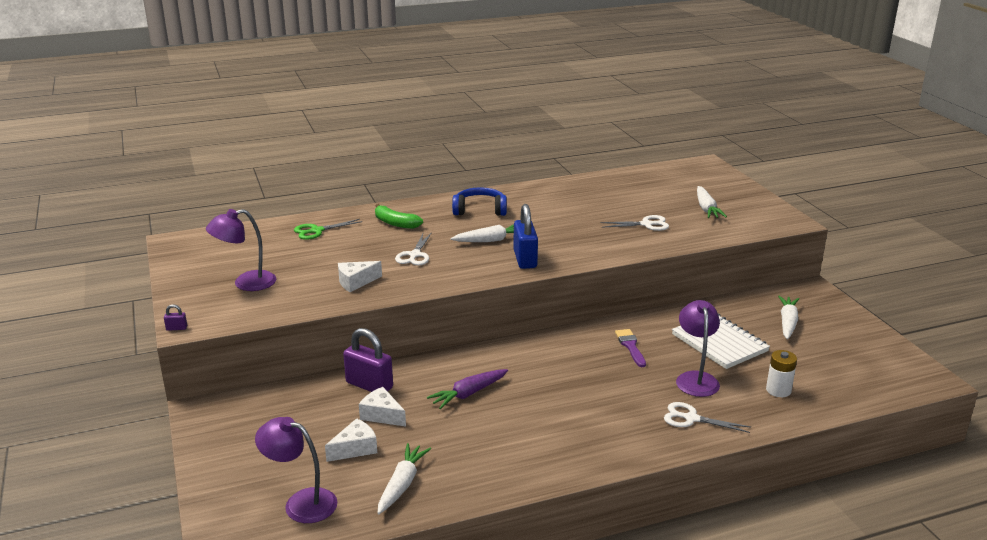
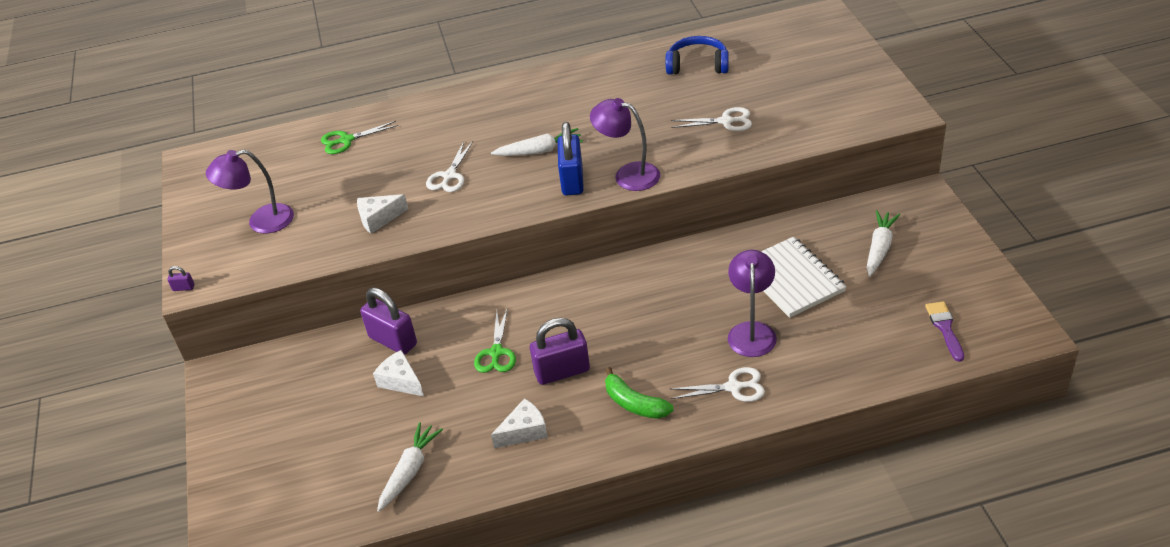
camera: 10 degrees right, 15 degrees up
purple lamp [255,417,337,523] -> purple lamp moved to [590,98,660,191]
white cheese [325,418,377,462] -> white cheese moved to [491,398,548,448]
green banana [375,204,423,229] -> green banana moved to [605,367,673,419]
purple carrot [427,369,508,409] -> green scissors [474,309,516,373]
blue headphones [452,187,507,216] -> blue headphones moved to [666,36,729,74]
purple brush [615,329,646,367] -> purple brush moved to [925,301,964,362]
white scissors [664,402,751,433] -> white scissors turned 150 degrees clockwise [670,367,765,402]
white carrot [697,186,727,218] -> none
white battery [766,350,797,397] -> none
none -> purple padlock [530,318,590,385]

